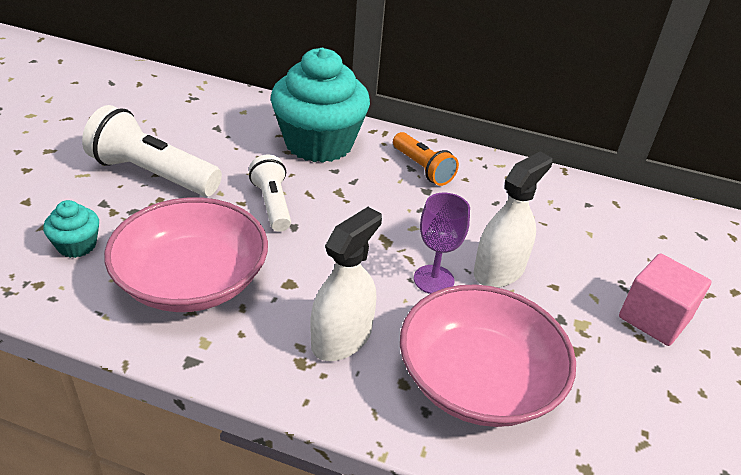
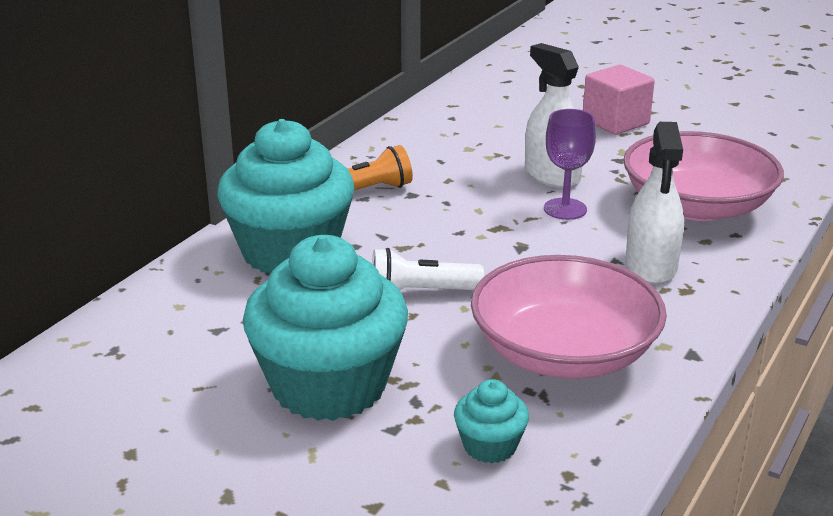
camera: 75 degrees left, 10 degrees down
white flashlight [82,105,222,196] -> turquoise cupcake [243,235,408,421]
white spray bottle [310,207,382,361] -> white spray bottle turned 135 degrees counterclockwise [626,122,684,284]

